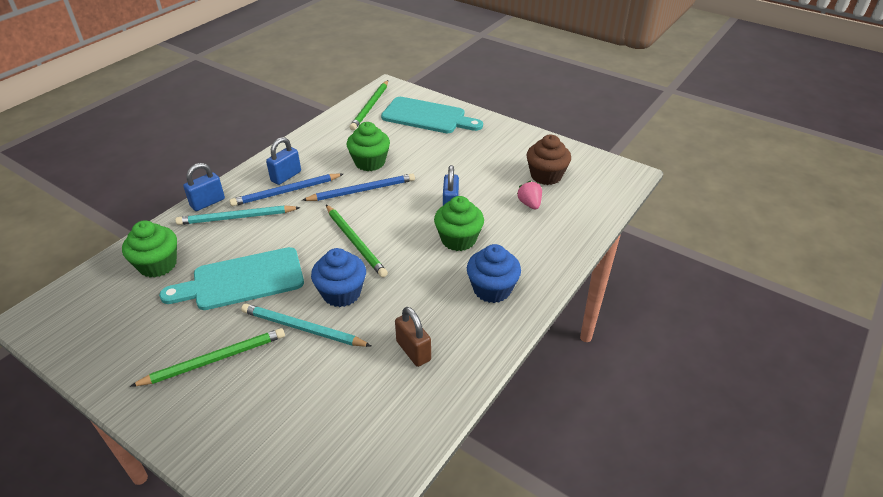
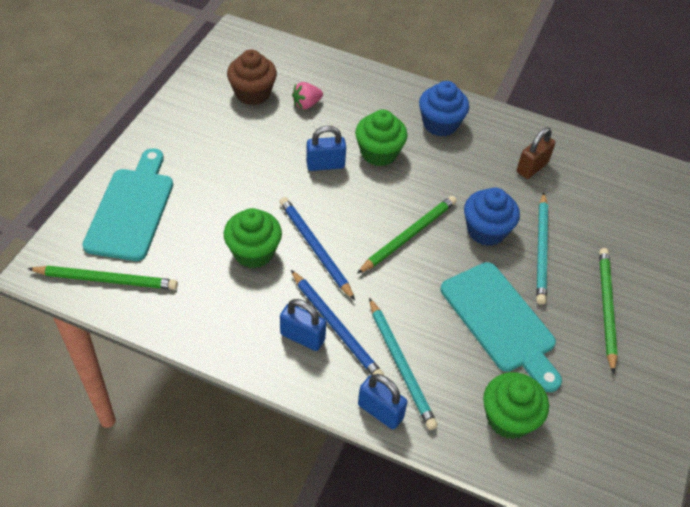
camera: 105 degrees left, 10 degrees up
green pencil [130,328,285,387] -> green pencil turned 45 degrees clockwise [599,248,618,374]

